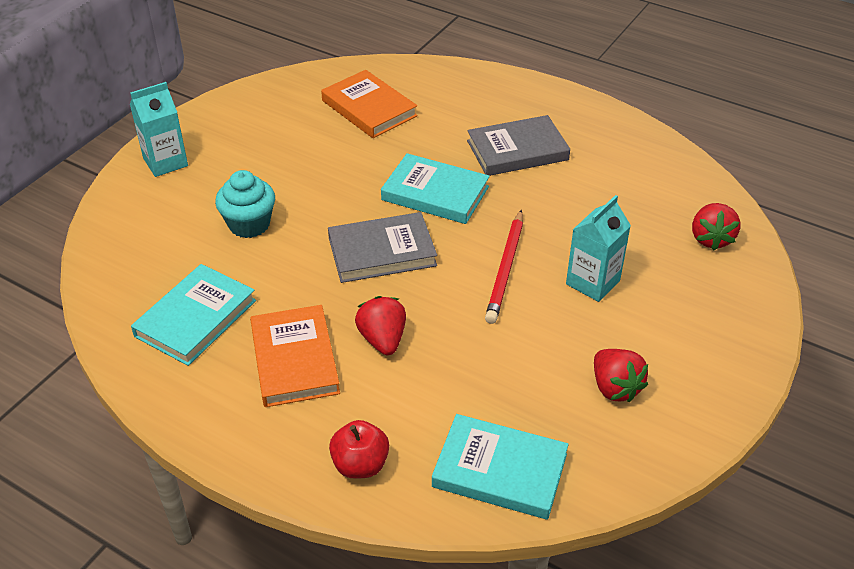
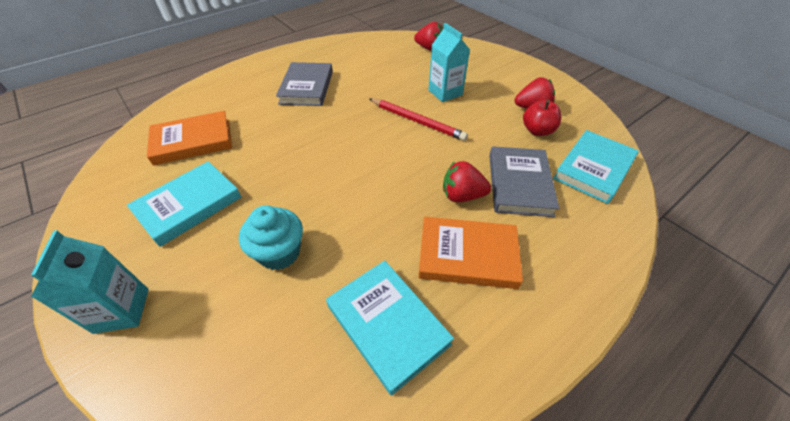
camera: 70 degrees left, 5 degrees up
grey book [328,212,437,283] -> grey book moved to [489,146,559,217]
red apple [329,420,389,479] -> red apple moved to [523,100,561,136]
turquoise book [381,153,490,224] -> turquoise book moved to [127,161,241,247]

